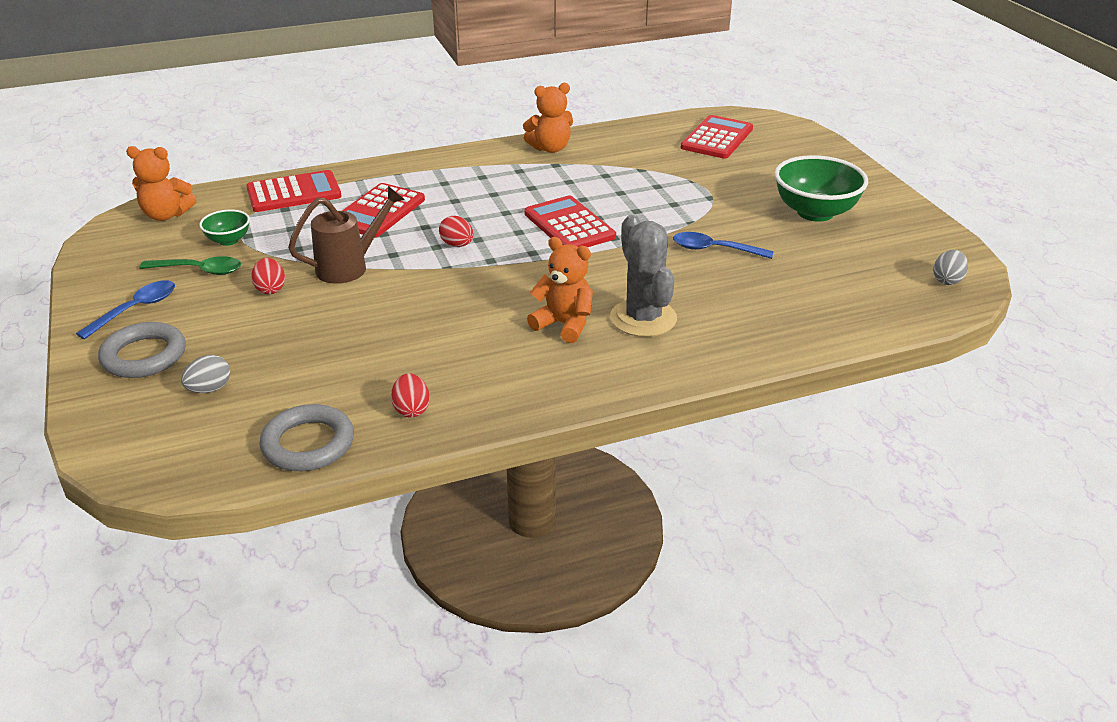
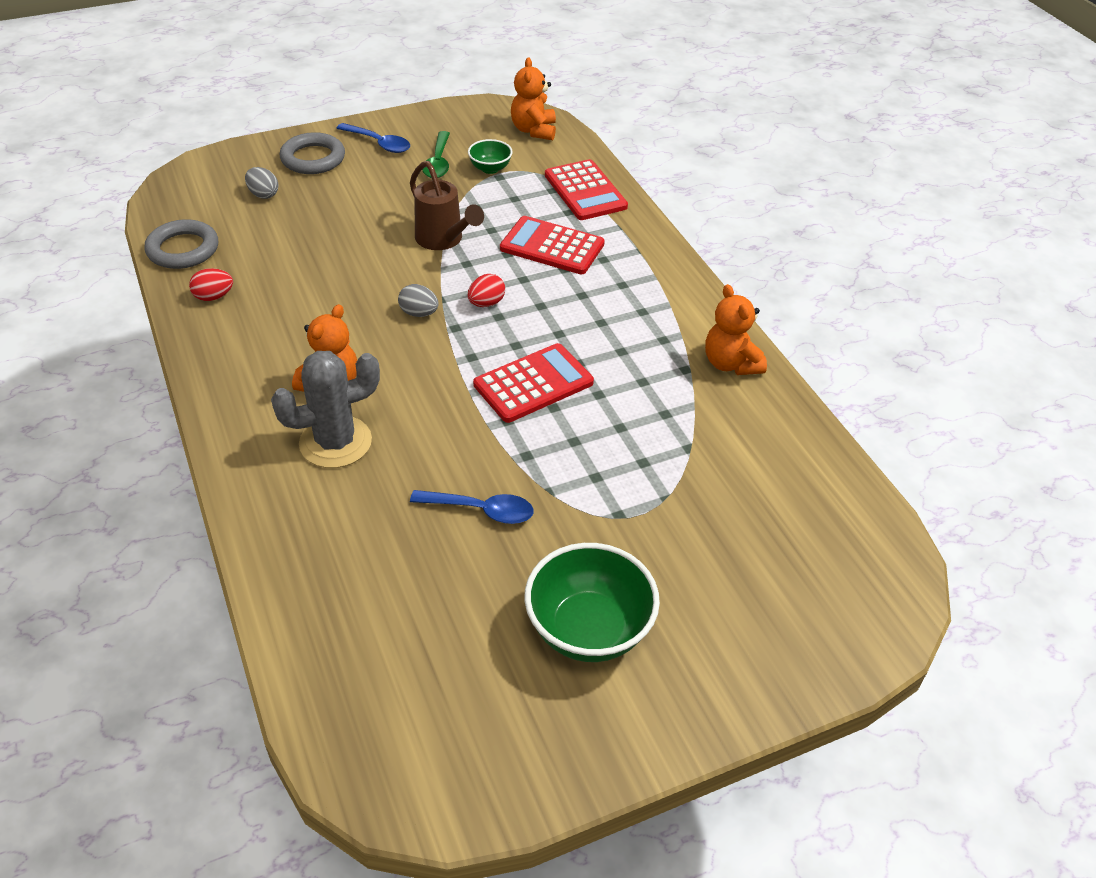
camera: 85 degrees right, 10 degrees up
red egg [251,258,285,294] -> none
blue spoon [673,232,773,259] -> blue spoon turned 90 degrees clockwise [410,490,534,524]
red calculator [681,115,753,159] -> none
grey egg [933,250,968,285] -> grey egg moved to [398,284,438,317]

